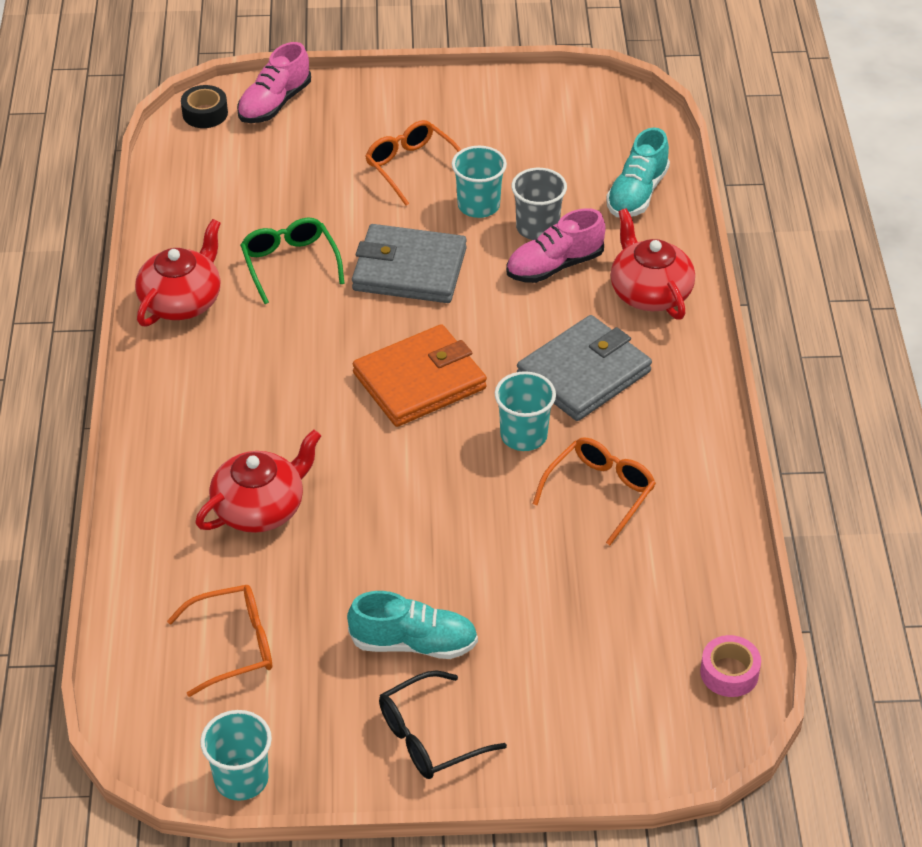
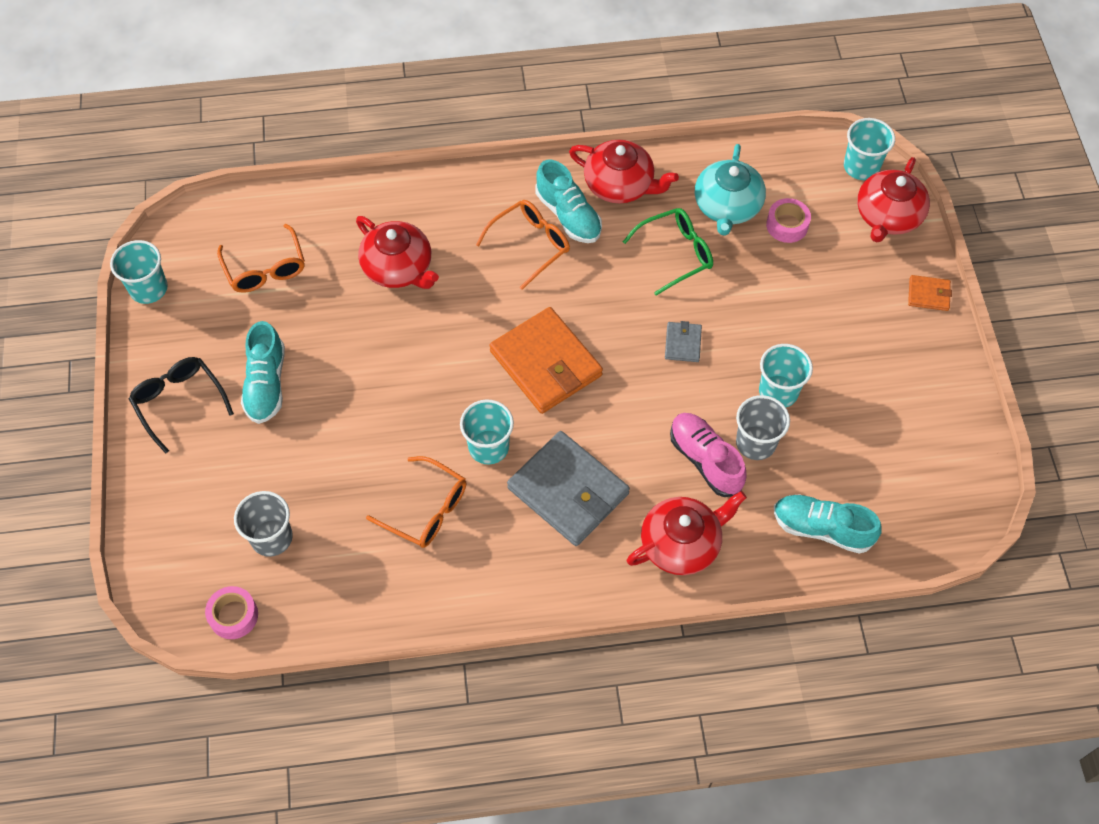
camera: 85 degrees right, 15 degrees up
black tape [181,85,228,128] -> turquoise cup [844,118,895,180]
pink shoe [237,42,311,123] -> red teapot [857,157,930,242]
grey wallet [352,224,467,303] -> grey wallet [665,321,702,362], size x0.45
orange glasses [365,120,461,206] -> orange glasses moved to [476,200,570,290]
none -> grey cup [234,491,293,557]
none -> turquoise shoe [535,160,602,243]
none -> turquoise teapot [695,144,766,236]
none -> pink tape [766,198,811,243]
none -> orange wallet [908,275,952,311]

